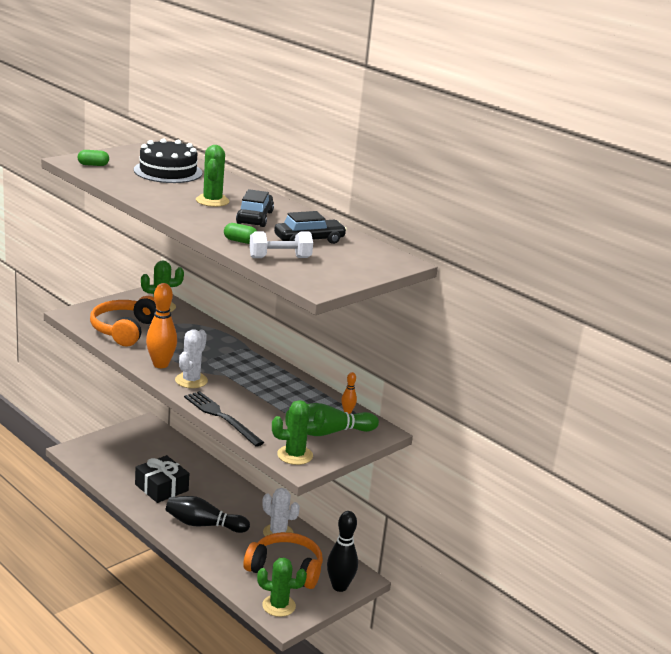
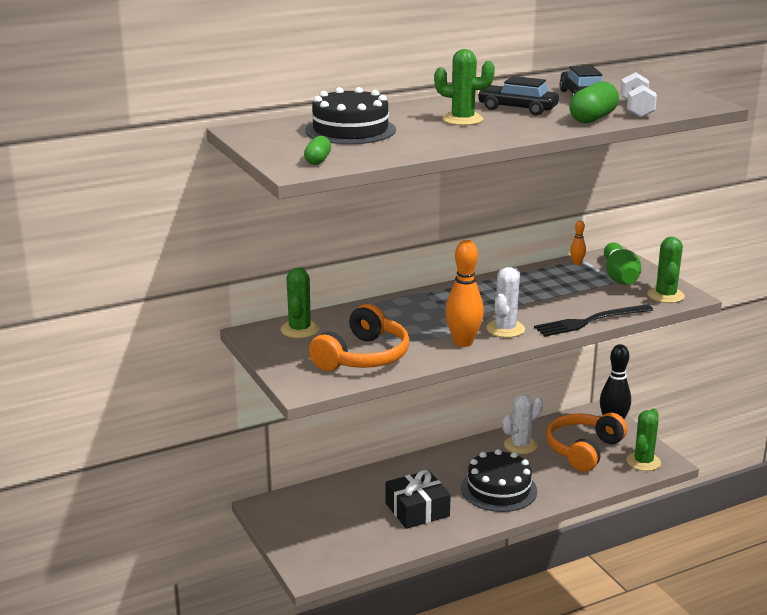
camera: 70 degrees left, 0 degrees up
orange headphones [90,296,156,346] -> orange headphones turned 90 degrees counterclockwise [309,304,410,371]
black bowling pin [166,496,250,533] -> black cake [461,449,537,512]
white cactus [175,329,208,388] -> white cactus turned 75 degrees clockwise [486,267,525,338]
green capsule [224,223,257,244] -> green capsule [569,82,619,123], size x1.71

